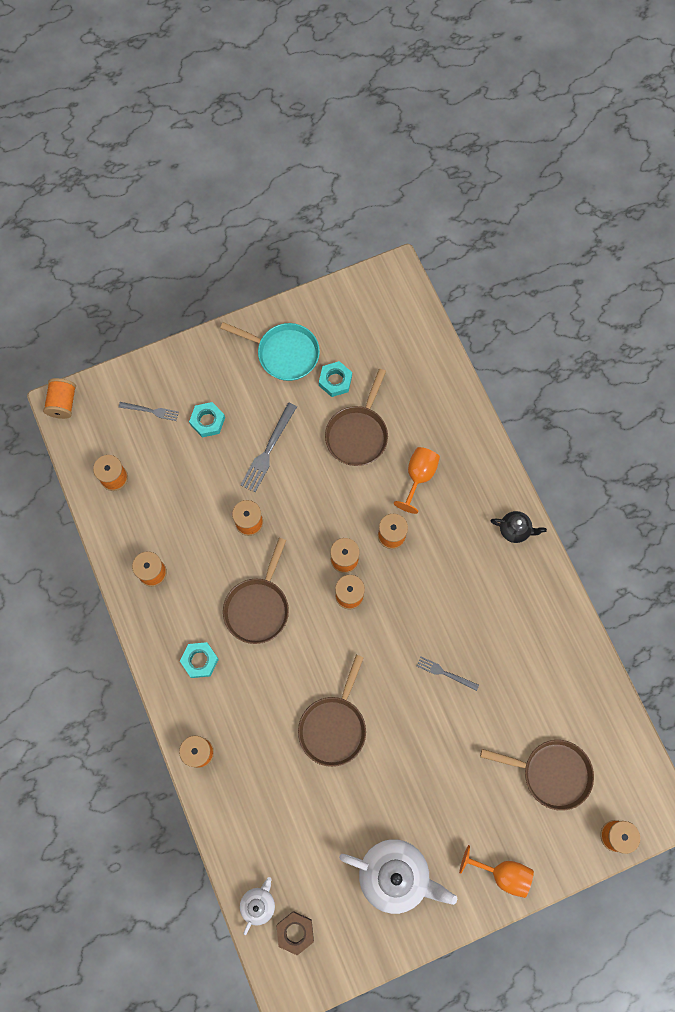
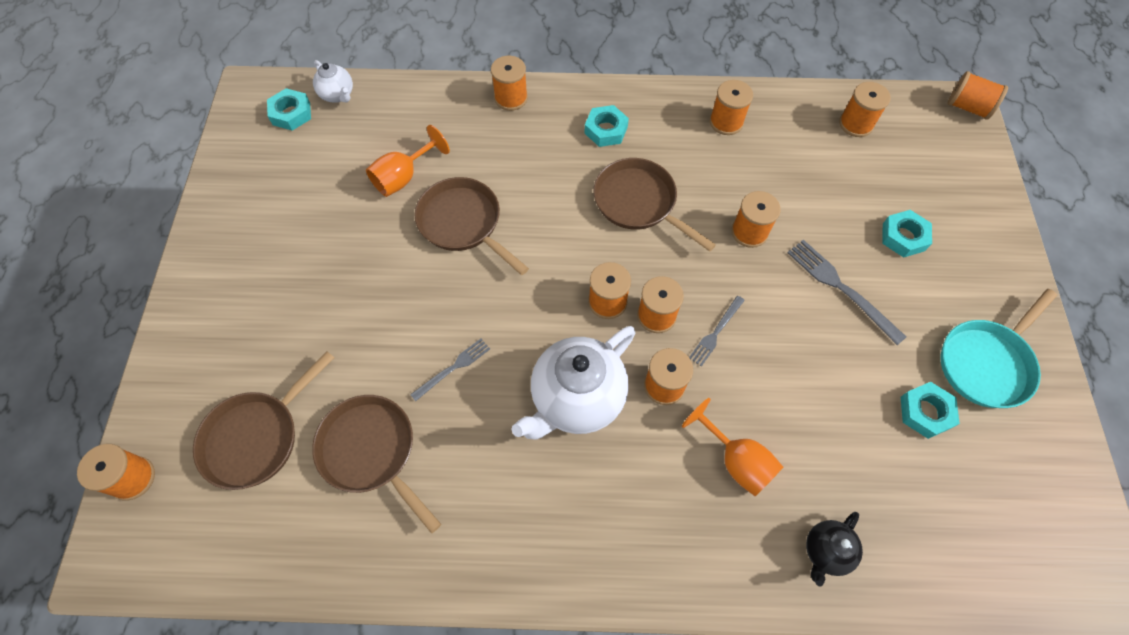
camera: 115 degrees right, 10 degrees down
grey fork [119,402,179,421] -> grey fork moved to [689,296,745,367]
brown nut [276,911,314,955] -> turquoise nut [267,88,311,131]
brown pan [325,369,388,466] -> brown pan moved to [312,395,441,533]
white teapot [339,839,457,914] -> white teapot moved to [511,326,636,440]
orange goblet [459,845,534,898] -> orange goblet moved to [366,125,450,197]
black teapot [491,511,547,543] -> black teapot moved to [806,512,863,587]

